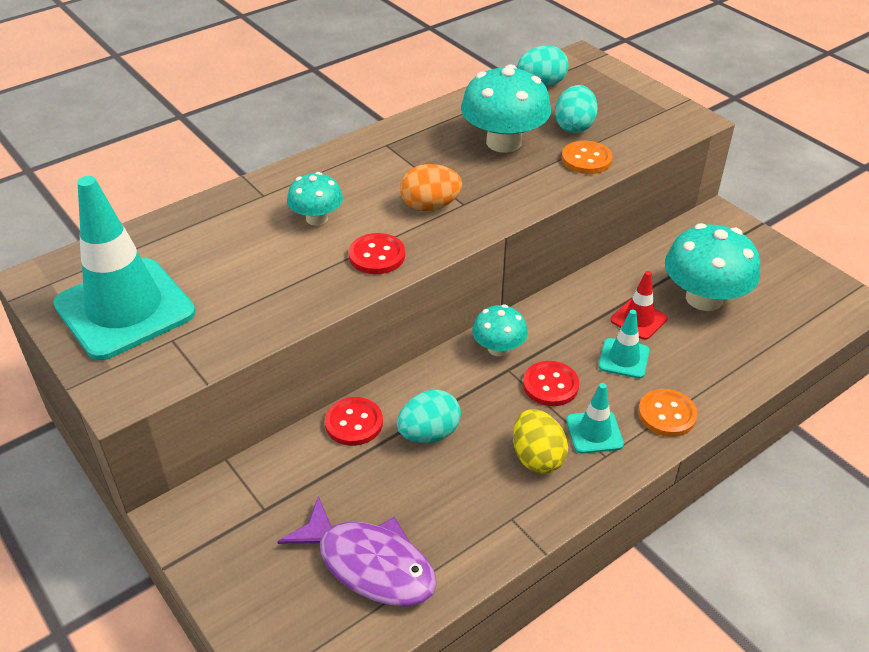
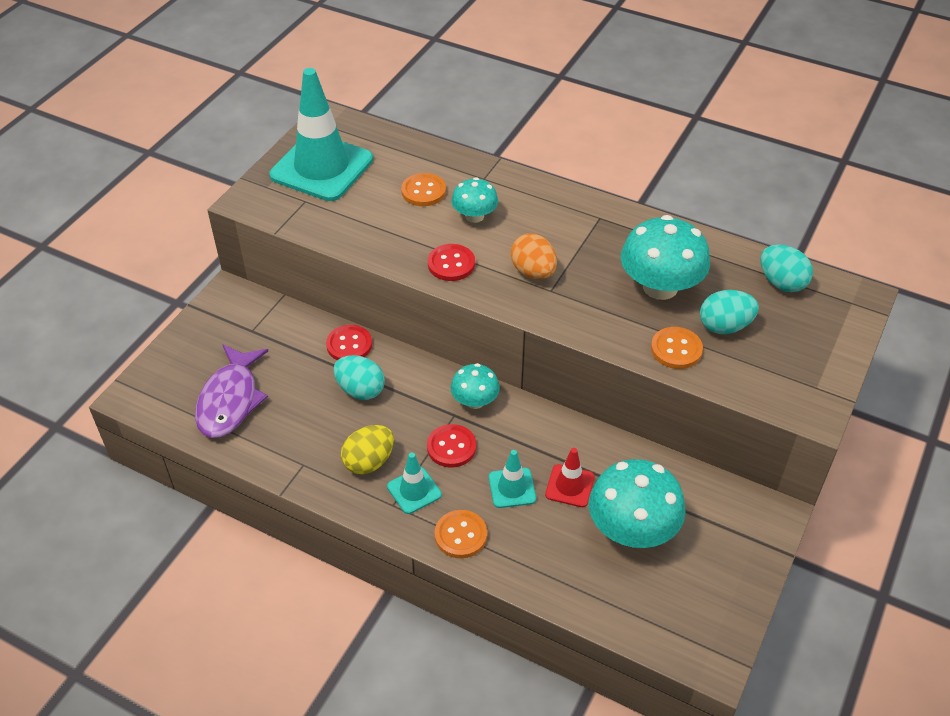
camera: 65 degrees right, 5 degrees up
none -> orange button [401,173,446,206]

